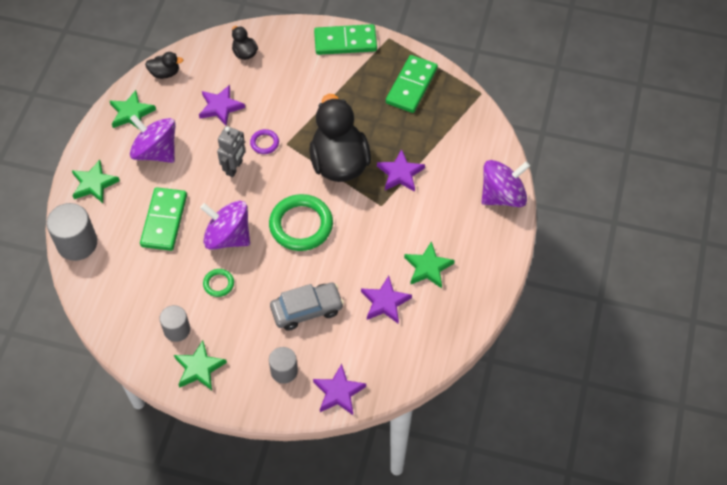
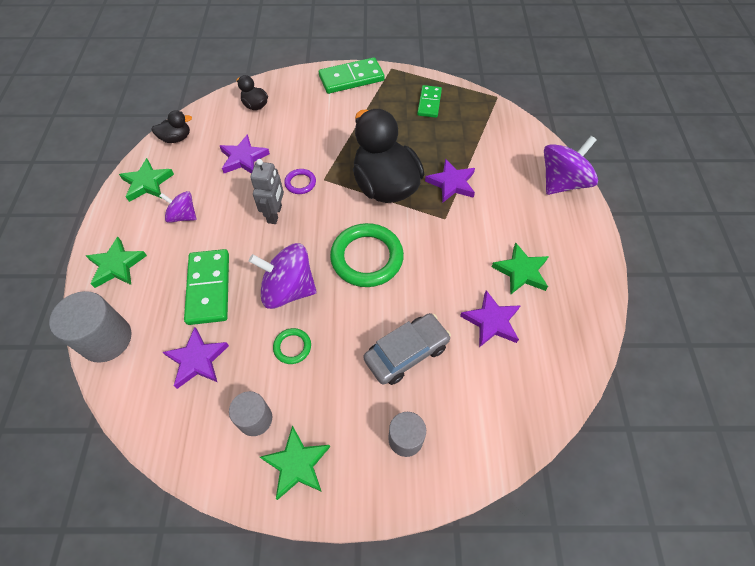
camera: 15 degrees left, 0 degrees up
purple spinning top [130,114,175,163] -> purple spinning top [160,191,197,223], size x0.58
purple star [313,364,366,415] -> purple star moved to [163,327,229,389]
green domino [386,55,438,113] -> green domino [417,85,442,118], size x0.65

